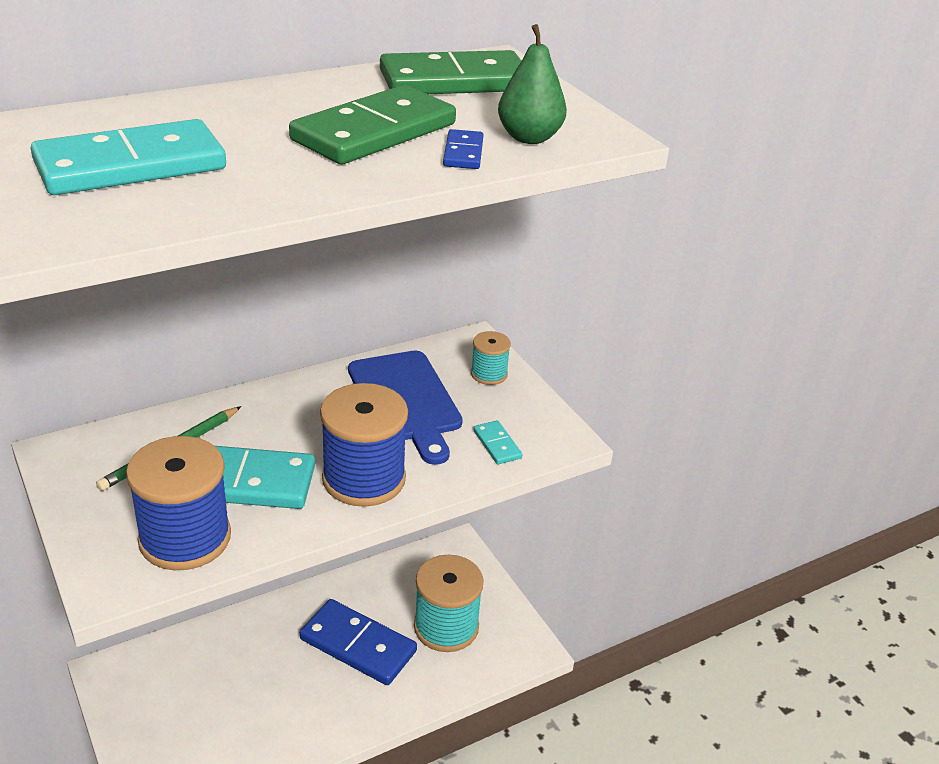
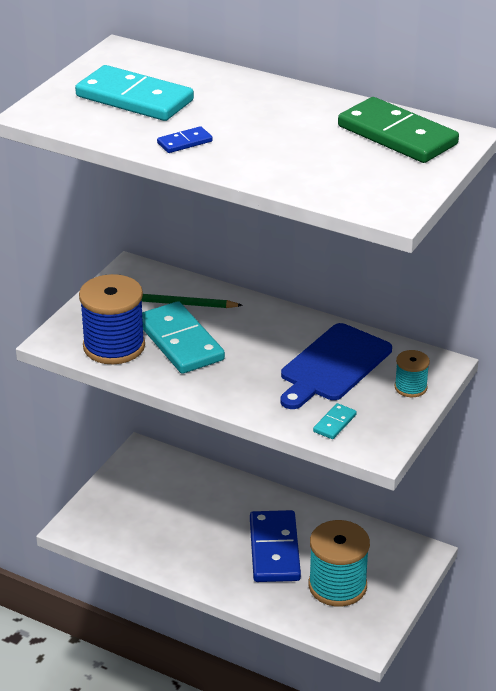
camera: 60 degrees right, 0 degrees up
green domino [289,85,456,164] -> none
blue spool [320,383,408,507] -> none
blue domino [443,129,484,169] -> blue domino moved to [157,126,213,153]
green pear [498,24,567,144] -> none

